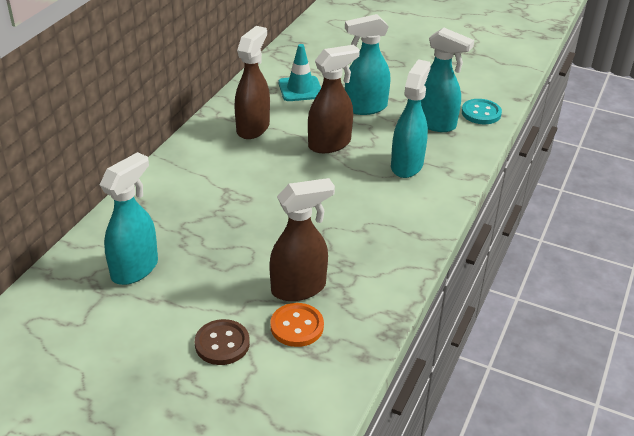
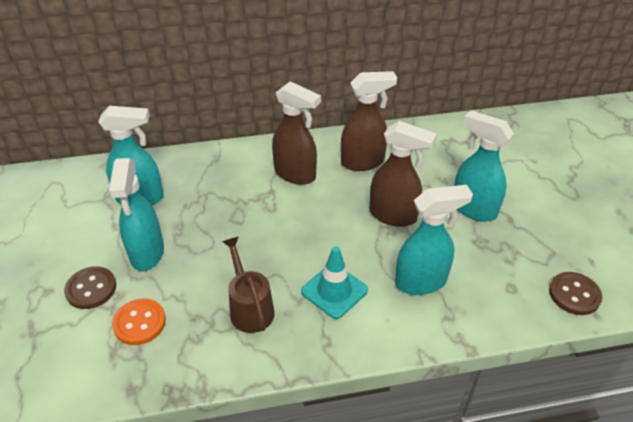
camera: 55 degrees right, 5 degrees up
brown spray bottle [269,178,335,301] -> brown spray bottle moved to [272,81,321,185]
turquoise traffic cone [278,44,321,101] -> turquoise traffic cone moved to [301,246,368,319]
turquoise spray bottle [421,28,474,132] -> turquoise spray bottle moved to [109,158,164,271]
turquoise button [462,99,502,124] -> brown button [549,272,602,315]
none -> brown watering can [222,237,275,333]

